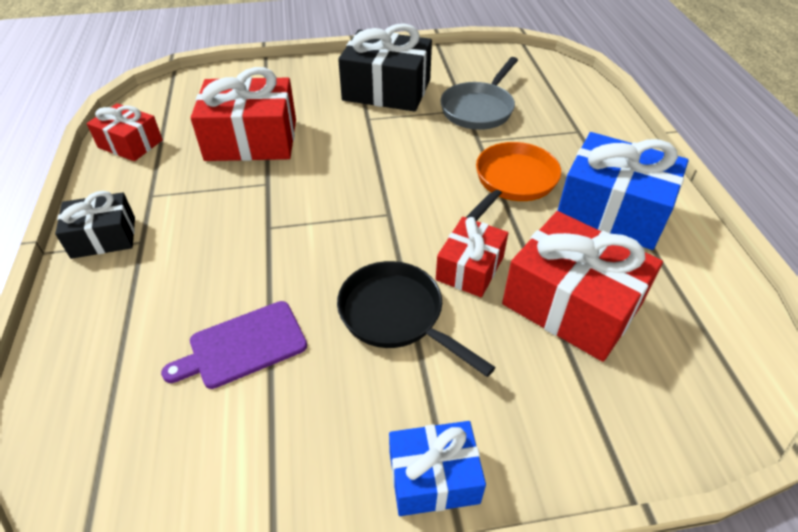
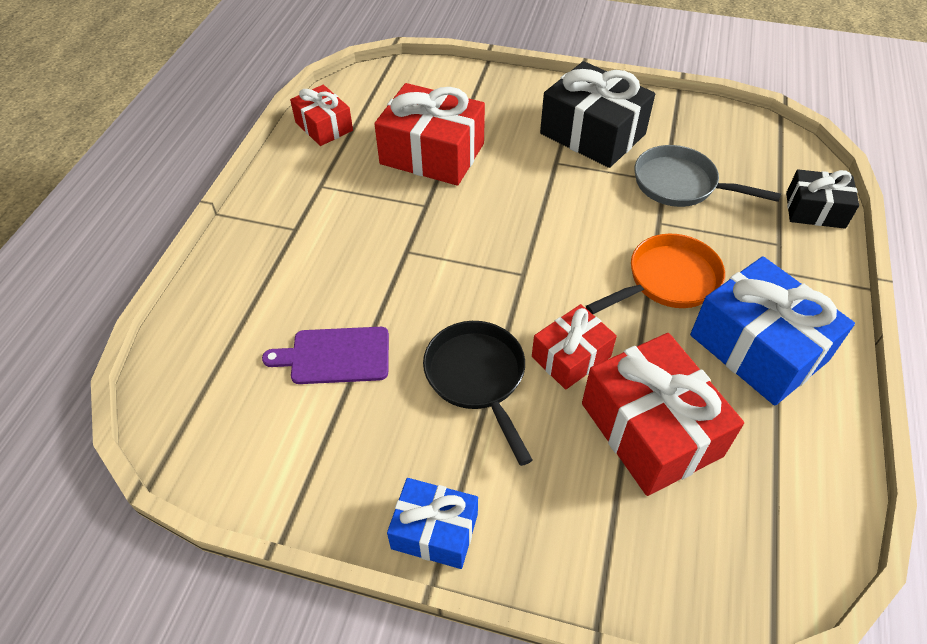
camera: 25 degrees right, 5 degrees up
black gift [55,191,135,259] -> black gift moved to [786,169,859,229]
grey pan [440,57,518,130] -> grey pan turned 60 degrees clockwise [634,145,781,207]

